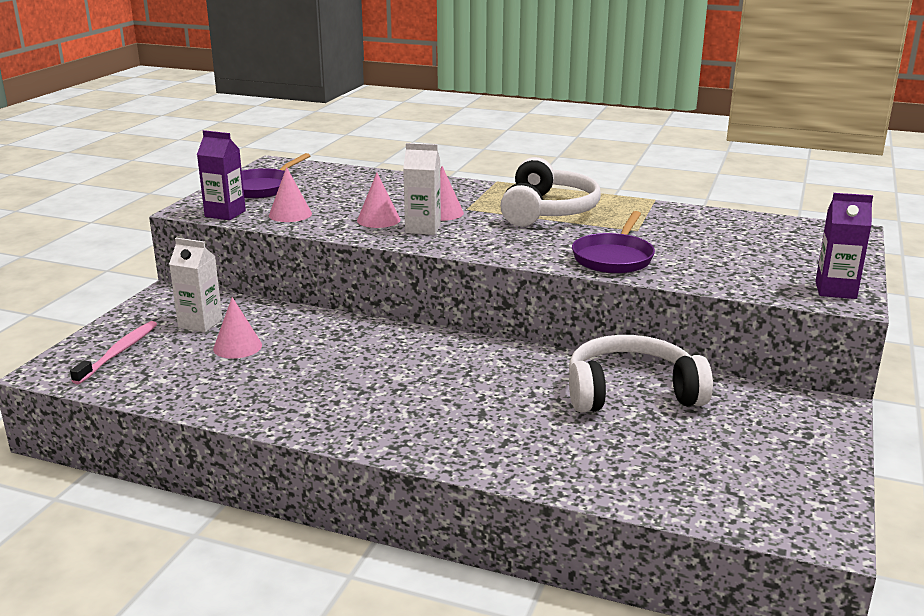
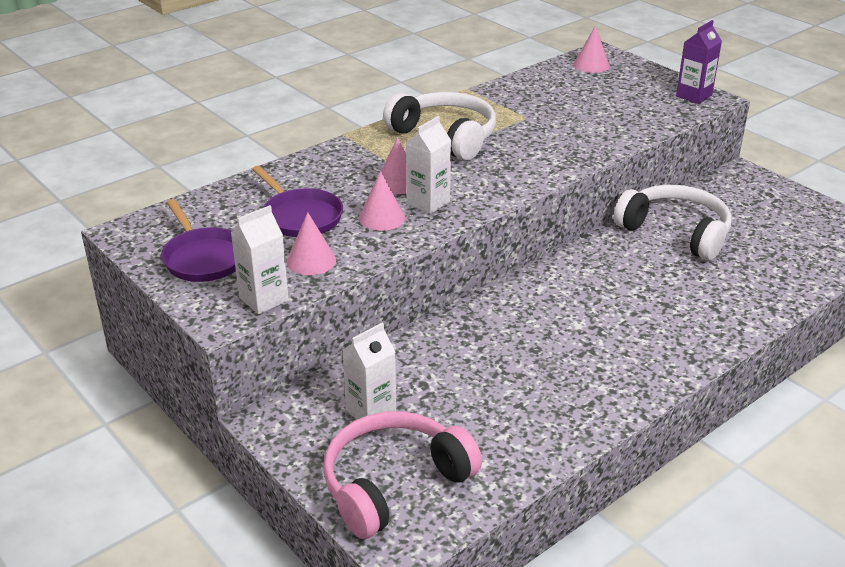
camera: 60 degrees left, 10 degrees up
pink toothbrush [70,321,157,384] -> pink headphones [323,411,482,539]
purple carton [197,130,246,220] -> white carton [231,205,289,314]
pink cone [213,297,262,359] -> pink cone moved to [573,25,610,73]
white headphones [569,335,713,413] -> white headphones turned 105 degrees clockwise [614,185,732,261]
purple pan [572,211,655,274] -> purple pan moved to [252,166,343,237]

